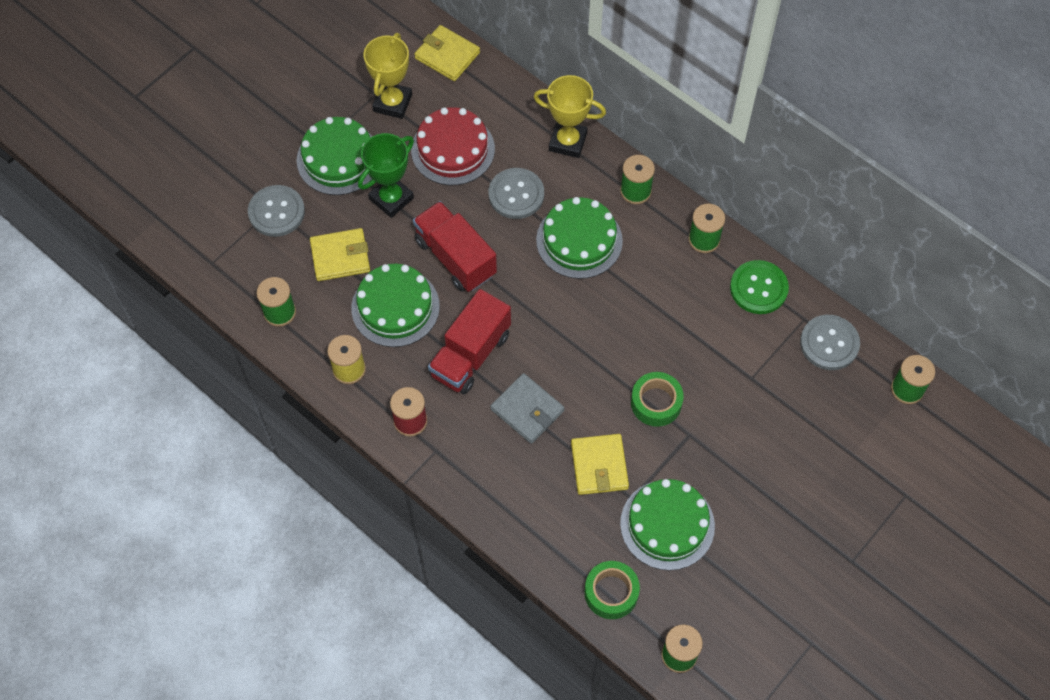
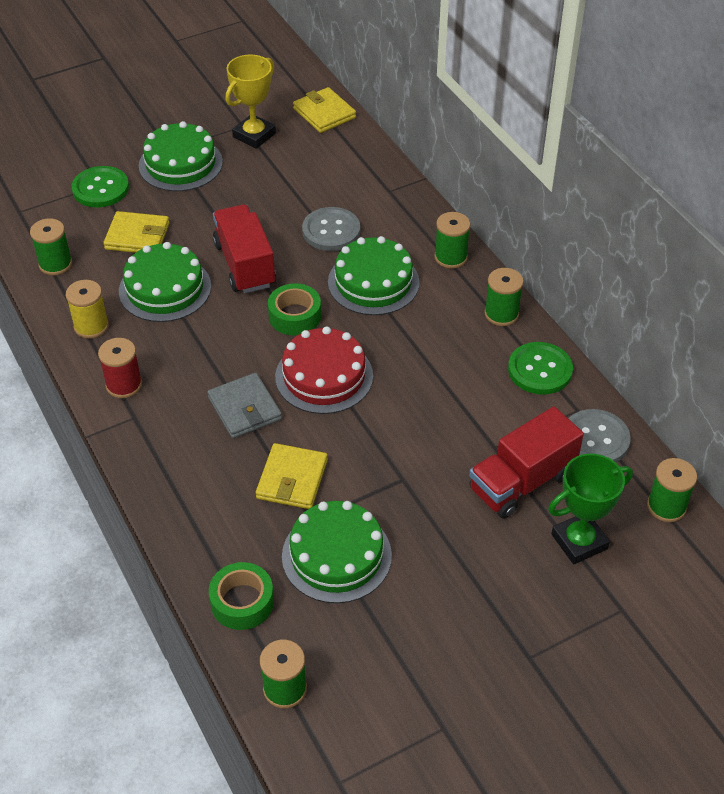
camera: 20 degrees right, 15 degrees down
grey button [248,185,305,237] -> green button [72,166,129,207]
green trophy [358,133,414,218] -> green trophy moved to [548,453,633,564]
red cake [411,107,495,185] -> red cake moved to [275,326,373,414]
red truck [428,289,511,395] -> red truck moved to [469,407,584,519]
yellow trophy [534,75,606,158] -> none
green tape [631,372,684,427] -> green tape moved to [268,283,321,335]

